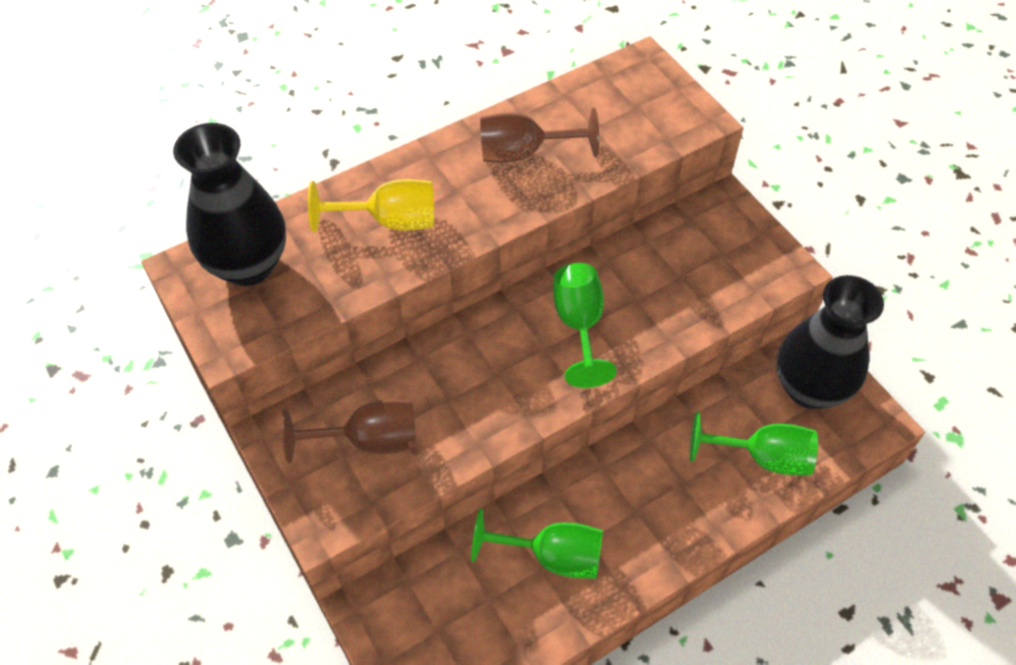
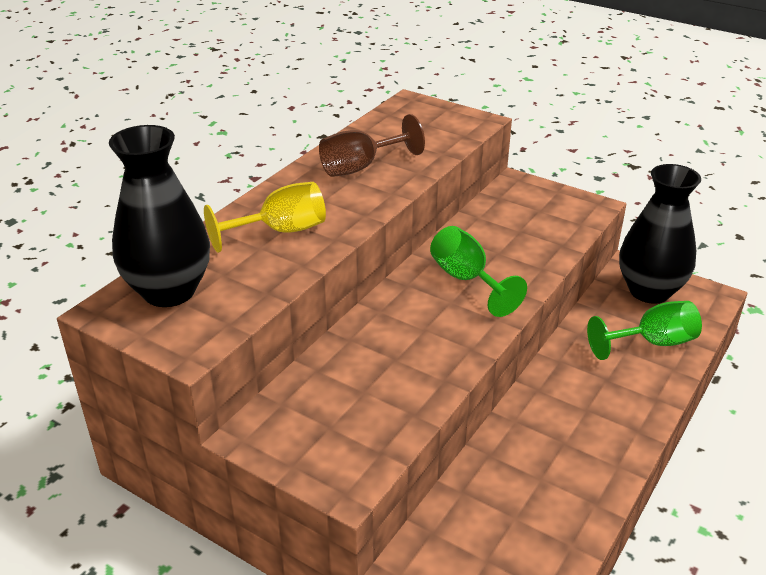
camera: 25 degrees left, 20 degrees down
brown goblet [281,400,416,463] -> none
green goblet [471,509,603,579] -> none

